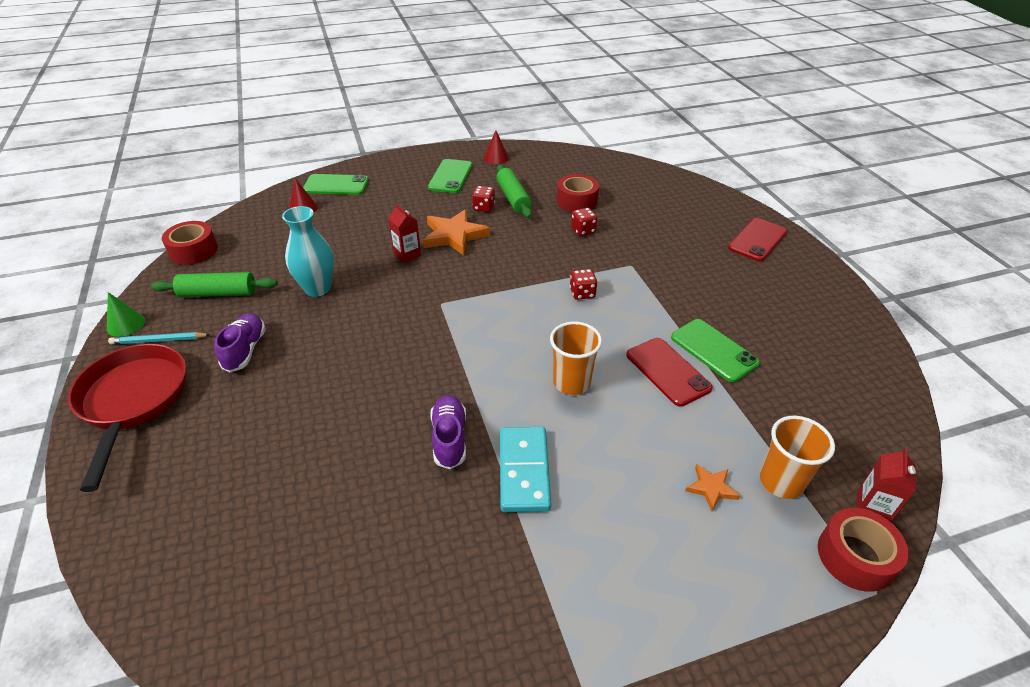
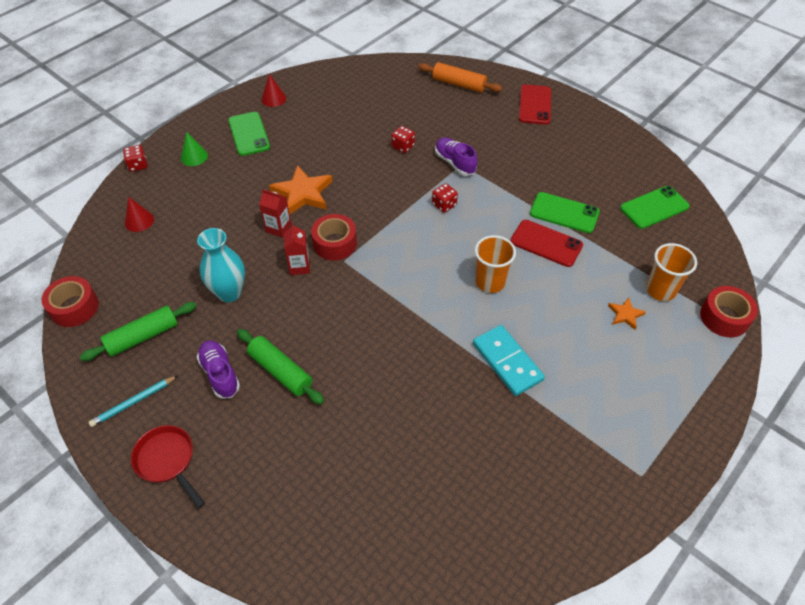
camera: 30 degrees left, 10 degrees up
red pan [68,344,187,492] -> red pan [131,425,205,509], size x0.61
green cone [107,292,145,337] -> green cone moved to [181,132,208,166]
green phone [303,174,369,195] -> green phone moved to [620,186,690,229]
purple shoe [430,395,466,469] -> purple shoe moved to [435,137,477,176]
red dice [472,186,495,212] -> red dice moved to [123,145,147,172]
green rolling pin [496,165,532,218] -> green rolling pin moved to [237,329,324,404]
red tape [557,174,599,212] -> red tape moved to [311,214,357,261]
red carton [856,448,916,522] -> red carton moved to [284,224,310,275]
none -> orange rolling pin [418,62,502,93]

